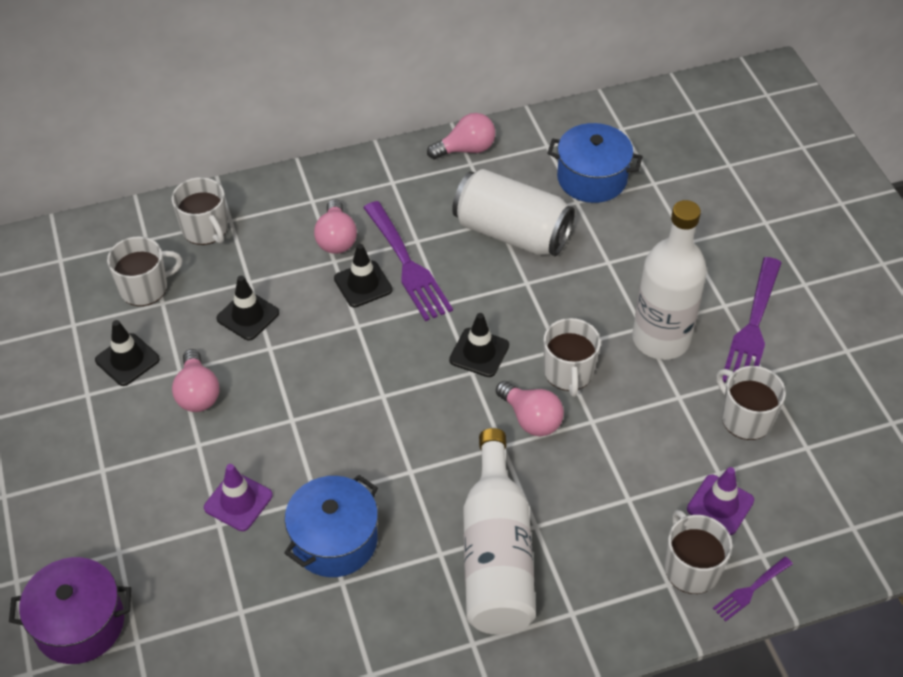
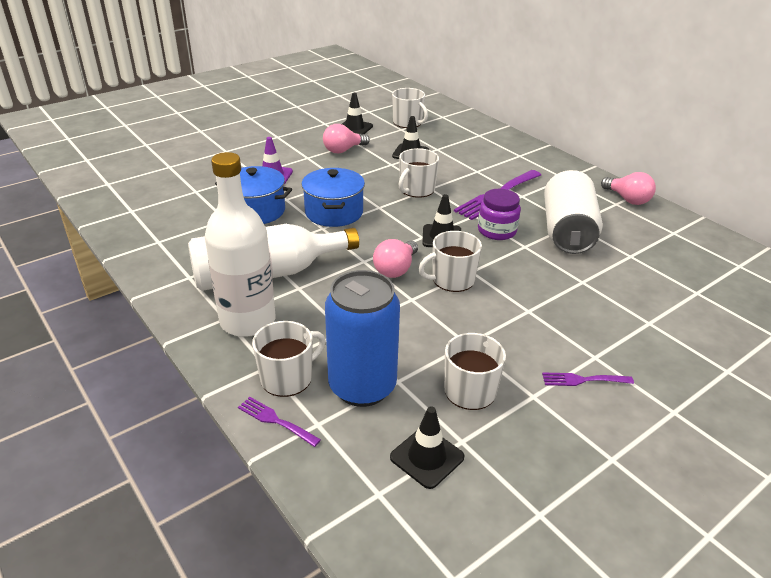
camera: 70 degrees right, 15 degrees down
purple pot [9,557,131,664] -> none
white mug [172,177,228,245] -> white mug moved to [398,148,439,198]
pink light bulb [314,199,357,254] -> none
black traffic cone [334,244,393,307] -> black traffic cone moved to [390,406,464,489]
blue pot [547,123,643,203] -> blue pot moved to [301,168,365,227]
white bottle [632,200,707,360] -> white bottle moved to [205,152,276,337]
purple traffic cone [687,467,754,535] -> blue can [325,270,400,407]
purple fork [723,257,781,382] -> purple fork [542,372,634,386], size x0.51
none -> purple jar [478,189,521,240]

